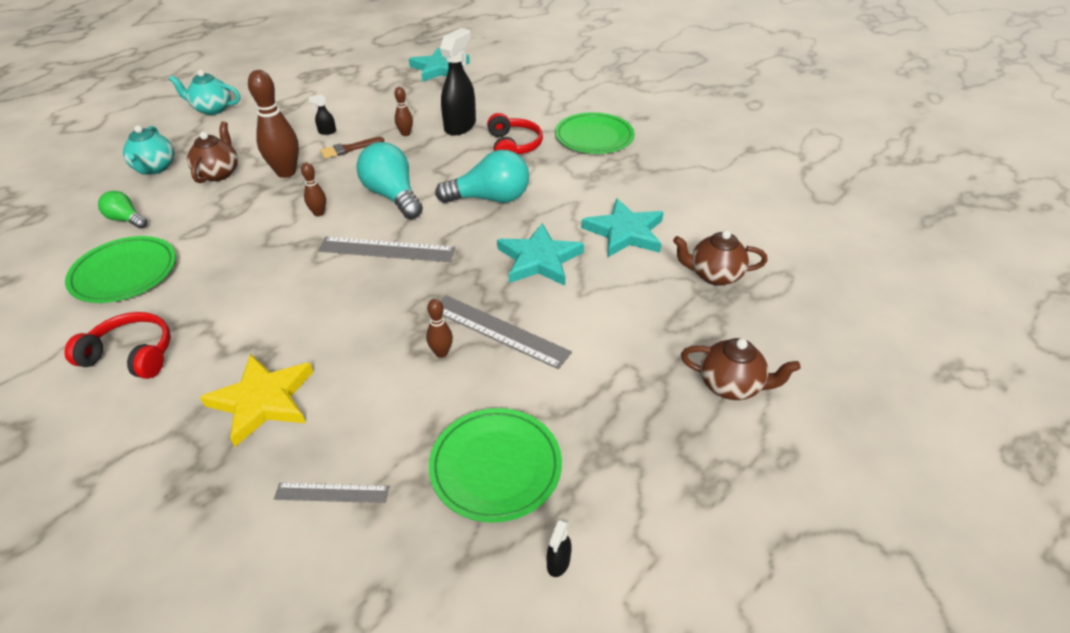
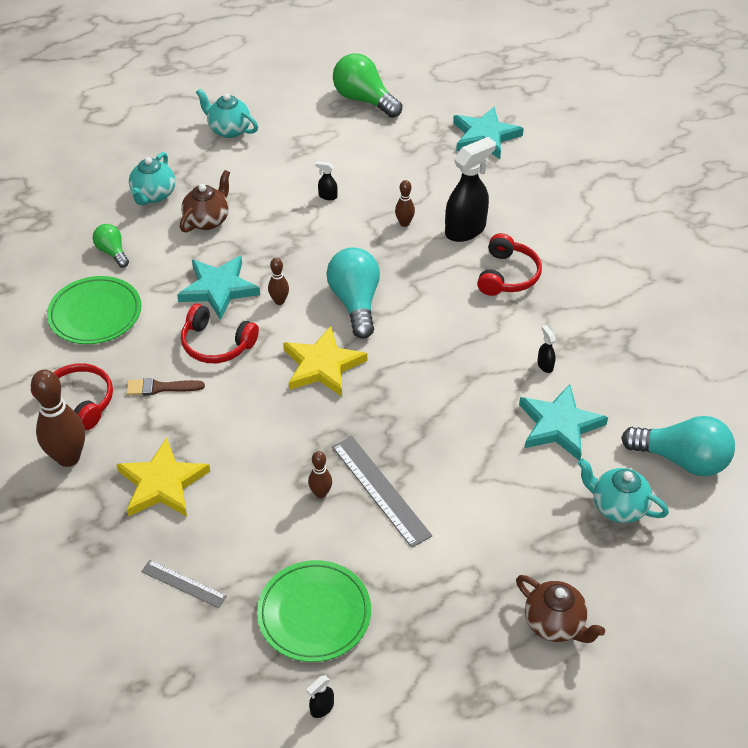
camera: 25 degrees right, 5 degrees up
brown bowling pin [248,70,299,178] -> brown bowling pin moved to [31,370,85,467]
grey ruler [318,237,455,262] -> yellow star [283,326,367,397]
brown brush [320,137,384,159] -> brown brush moved to [126,378,205,396]
turquoise light bulb [435,150,529,203] -> turquoise light bulb moved to [621,416,735,476]
turquoise star [497,223,584,286] -> turquoise star moved to [177,256,260,320]
green plate [555,112,635,154] -> none
brown teapot [673,230,768,286] -> turquoise teapot [578,458,669,523]
none -> red headphones [181,304,259,363]
none -> green light bulb [333,54,402,118]
none -> black spray bottle [537,325,556,373]

